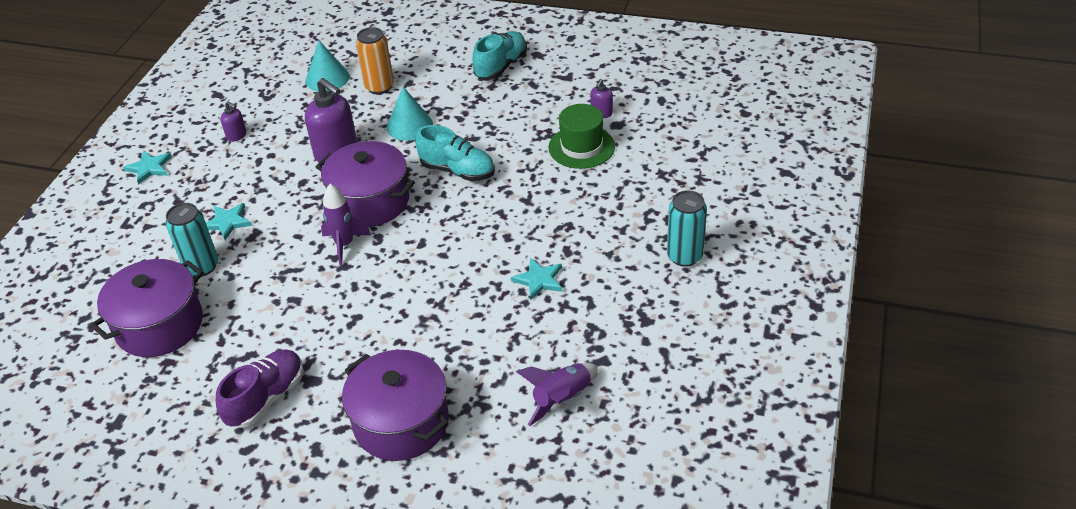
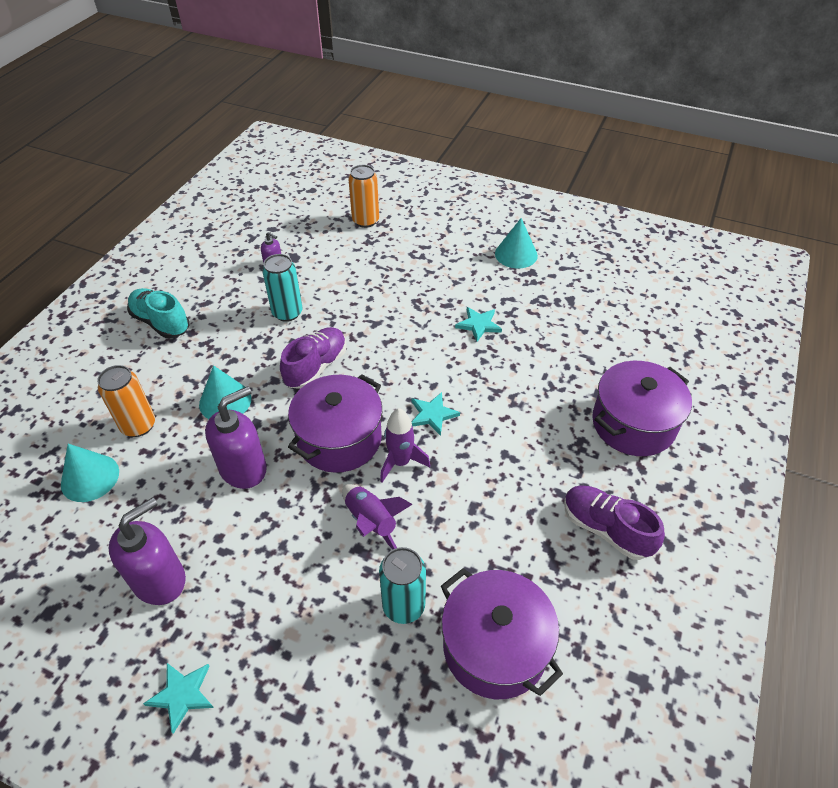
camera: 85 degrees left, 5 degrees up
turquoise star [206,203,252,240] -> turquoise star moved to [412,392,460,436]
purple soap dispenser [220,101,247,142] -> purple soap dispenser [109,497,186,605], size x2.07
turquoise shoe [415,125,495,181] -> purple shoe [280,327,347,389]
purple rocket [516,363,598,426] -> purple rocket moved to [342,484,413,549]
green hat [549,104,615,169] -> none
turquoise can [667,190,707,267] -> turquoise can moved to [262,254,302,322]
none -> orange can [348,165,379,228]
none -> turquoise cone [495,218,538,268]

